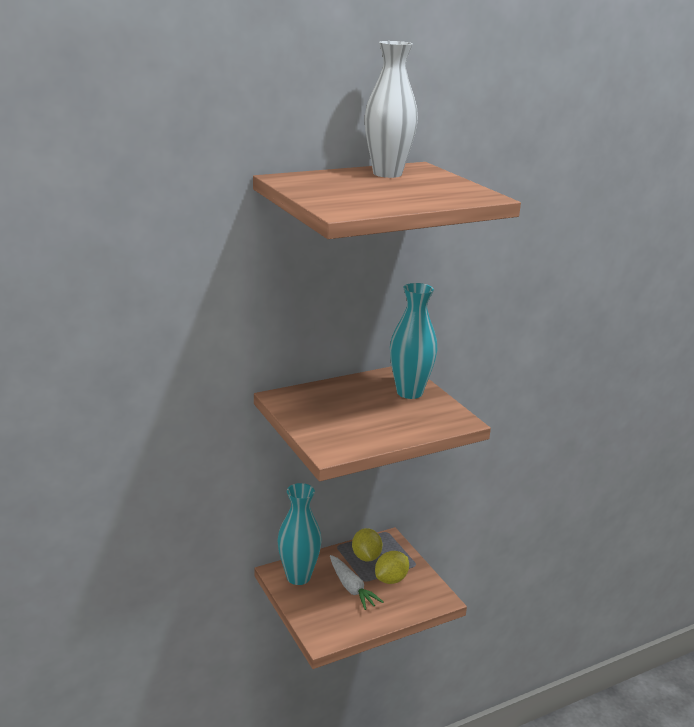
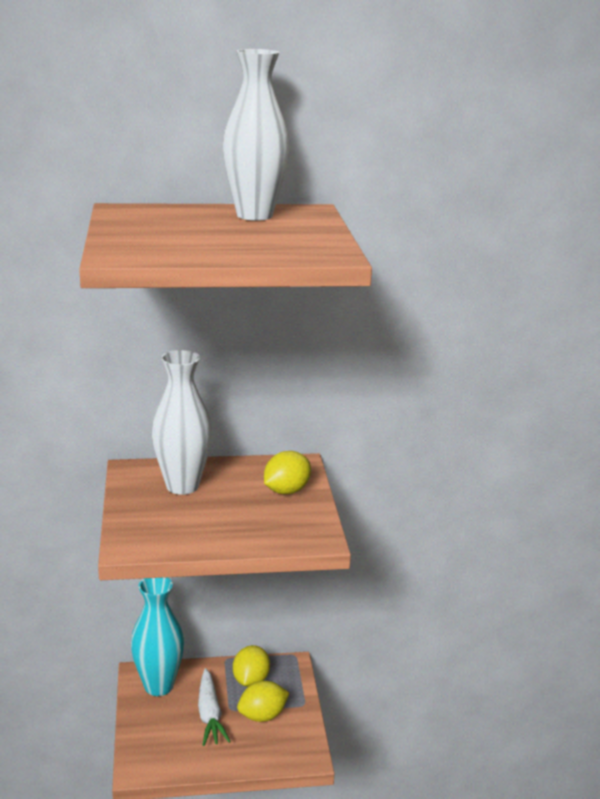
camera: 20 degrees right, 0 degrees up
turquoise vase [390,283,437,399] -> yellow lemon [264,451,311,494]
none -> white vase [151,350,212,495]

